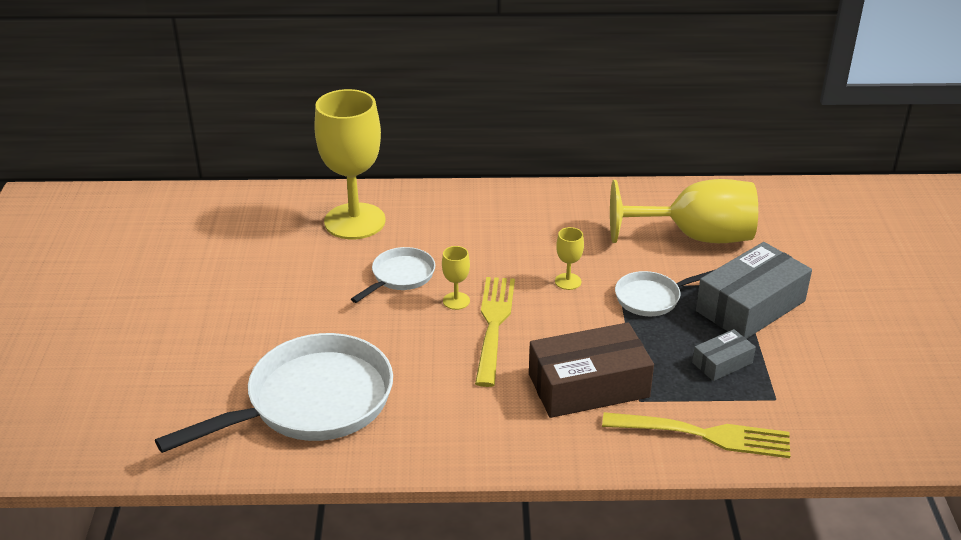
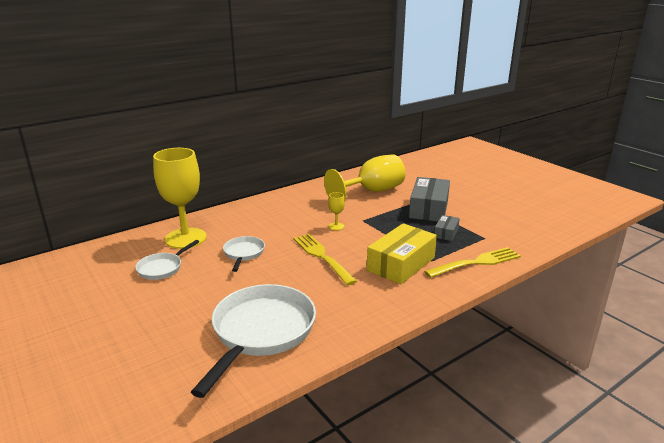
camera: 35 degrees left, 10 degrees down
yellow goblet [442,246,470,310] -> none
brown box [529,322,654,418] -> yellow box [367,223,437,285]
white pan [615,270,714,316] -> white pan moved to [135,240,199,280]

